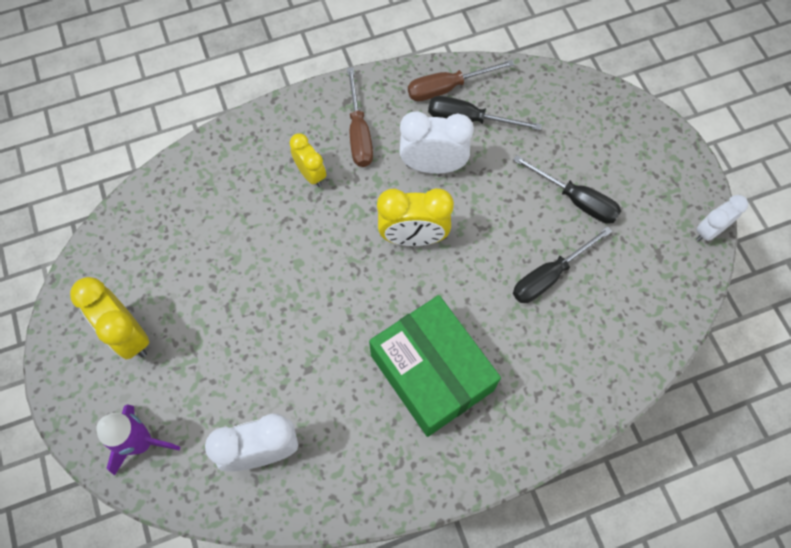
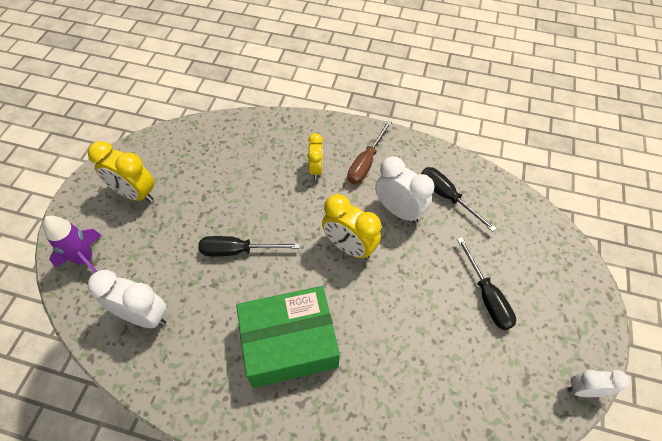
camera: 35 degrees right, 10 degrees down
yellow clock [70,277,149,360] -> yellow clock turned 60 degrees counterclockwise [88,141,154,202]
green box [369,295,501,437] -> green box turned 75 degrees clockwise [236,286,340,388]
brown screwdriver [408,60,514,101] -> none
black screwdriver [513,226,612,303] -> black screwdriver moved to [199,236,299,256]

